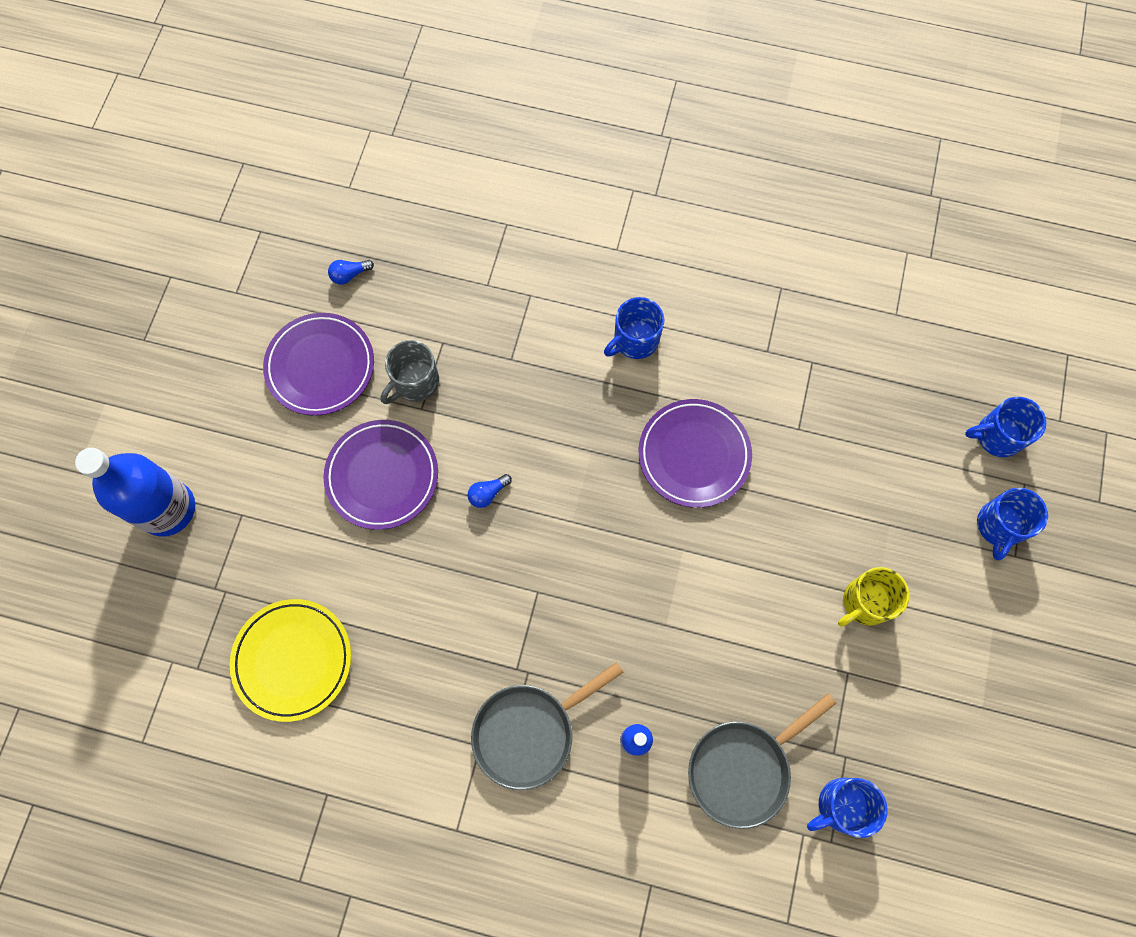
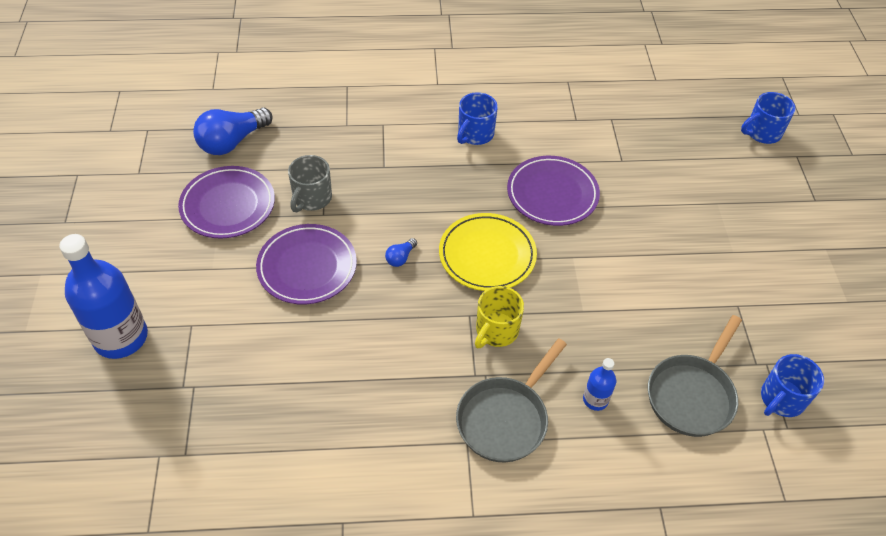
camera: 20 degrees left, 20 degrees down
yellow plate [230,599,351,722] -> yellow plate moved to [439,213,537,291]
blue light bulb [328,260,374,285] -> blue light bulb [193,108,272,155], size x2.21
yellow mug [838,567,910,627] -> yellow mug moved to [475,286,524,348]
blue mug [977,488,1048,560] -> none

